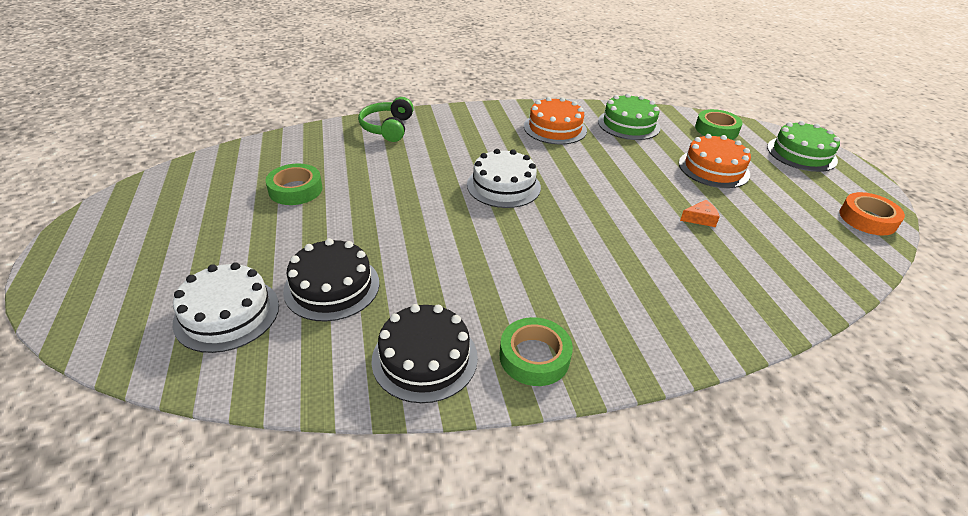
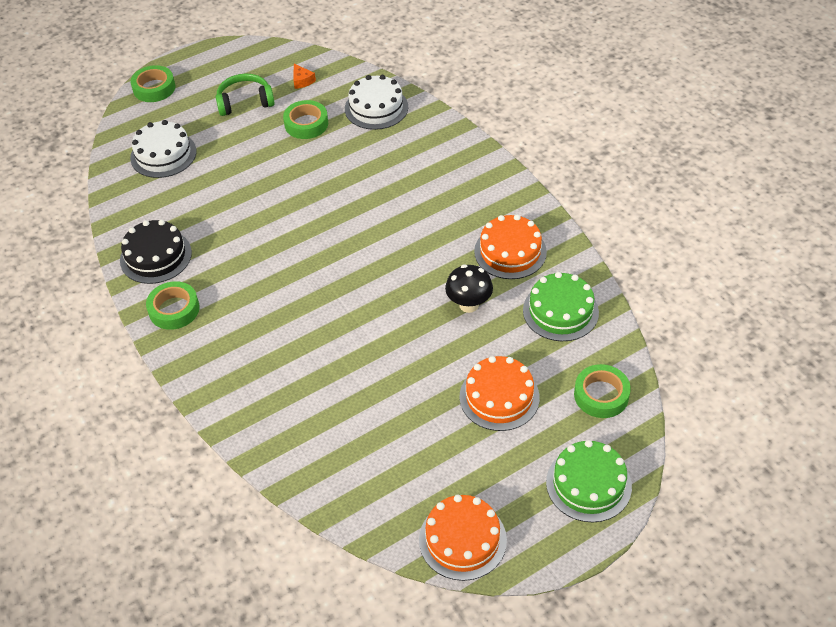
camera: 75 degrees right, 10 degrees up
black cake [283,238,380,322] -> none
green headphones [358,97,414,142] -> green headphones moved to [216,73,275,116]
white cake [467,149,541,208] -> white cake moved to [345,75,408,130]
orange cheese [680,200,719,227] -> orange cheese moved to [294,64,316,89]
orange tape [840,192,905,235] -> orange cake [419,495,507,581]
none -> green tape [130,65,176,102]
none -> black mushroom [445,265,493,313]

